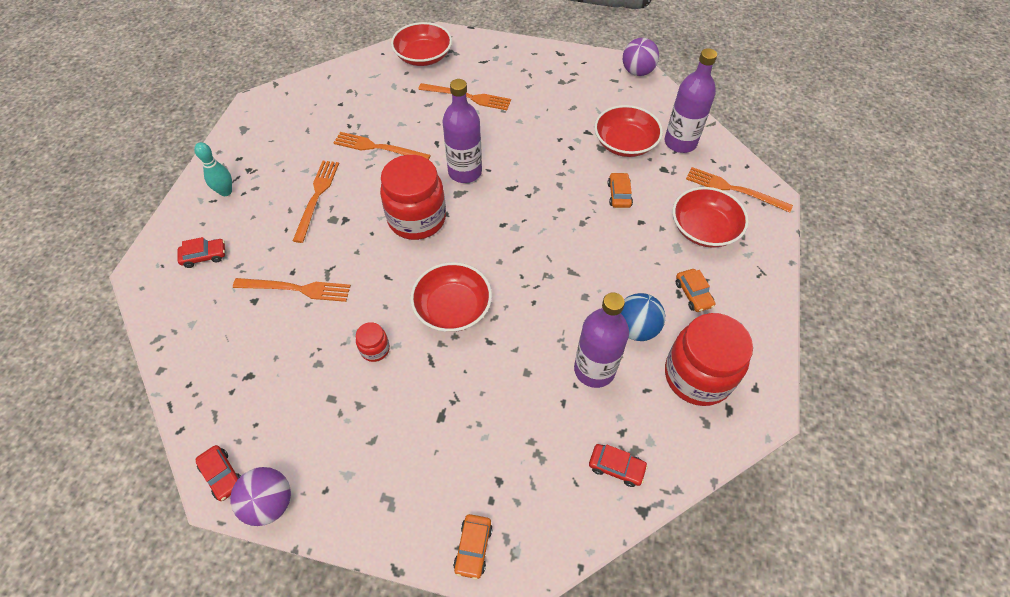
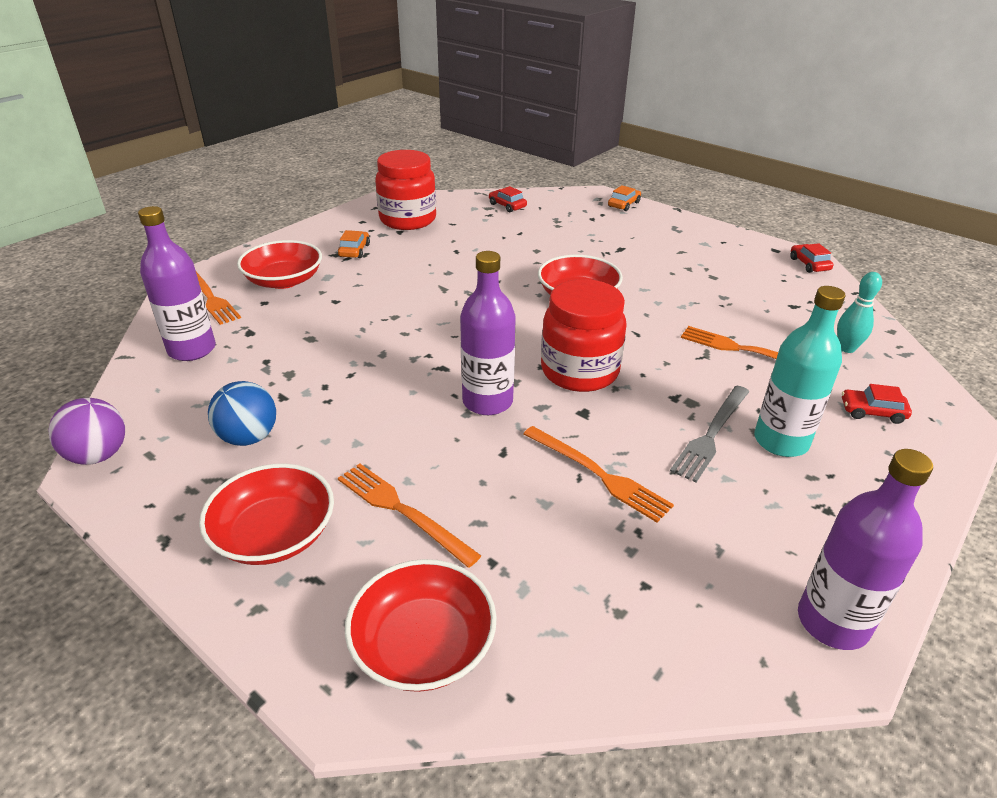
camera: 155 degrees left, 20 degrees down
turquoise bowling pin [194,142,232,196] -> turquoise bowling pin moved to [837,272,882,353]
purple ball [230,467,291,526] -> none
orange fork [293,161,339,243] -> grey fork [670,386,750,483]
red jar [356,322,390,362] -> none
purple bottle [574,292,629,388] -> purple bottle moved to [798,449,933,650]
red bowl [594,105,663,157] -> red bowl moved to [199,464,334,565]
orange car [608,172,633,208] -> none
blue ball [621,293,665,341] -> blue ball moved to [208,381,276,446]
none -> turquoise bottle [754,286,845,457]

